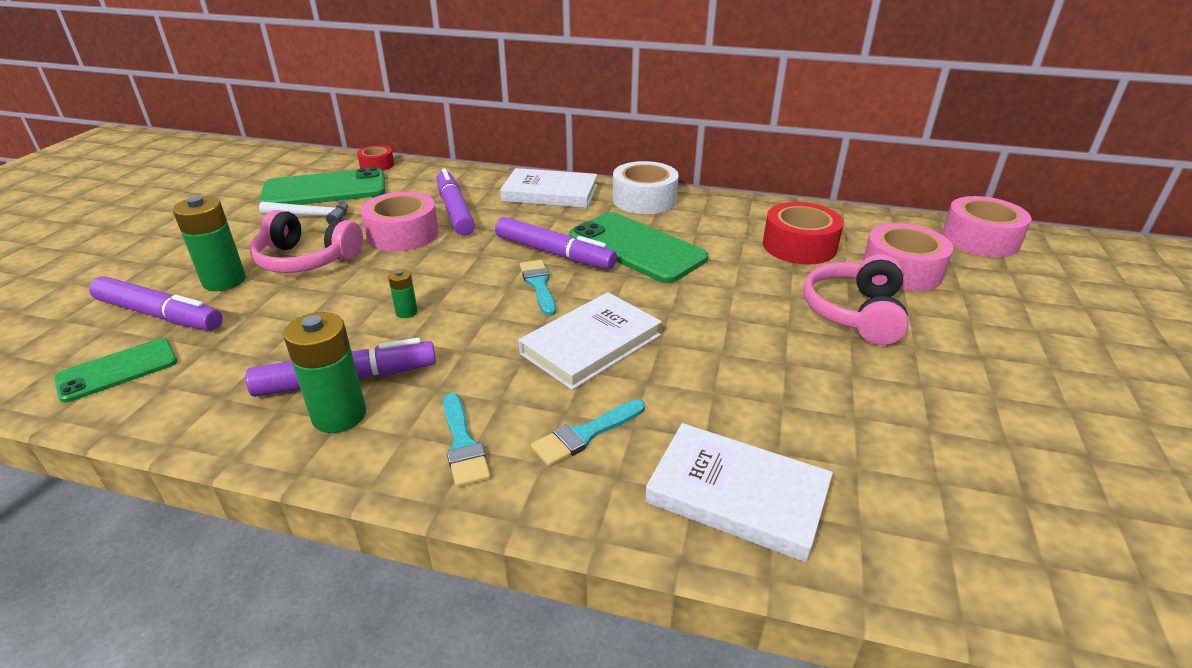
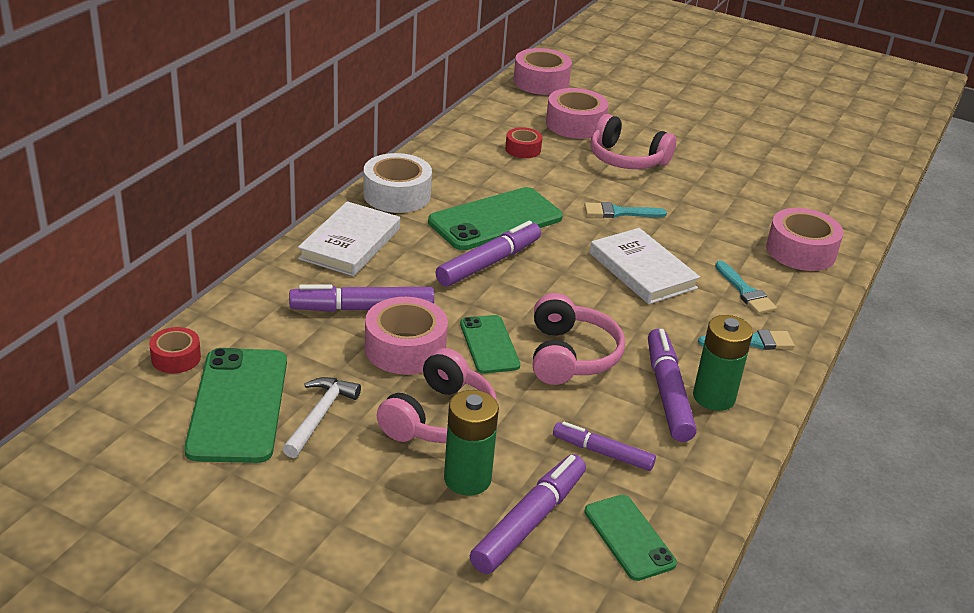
camera: 80 degrees left, 0 degrees up
green battery [388,269,418,318] -> pink headphones [533,293,625,385]
turquoise brush [520,260,556,316] -> turquoise brush moved to [584,202,667,218]
white book [645,423,833,562] -> pink tape [766,208,844,271]
red tape [763,202,844,265] -> red tape [505,127,542,158], size x0.57
none -> green phone [460,315,520,374]
none -> purple marker [553,422,656,471]

